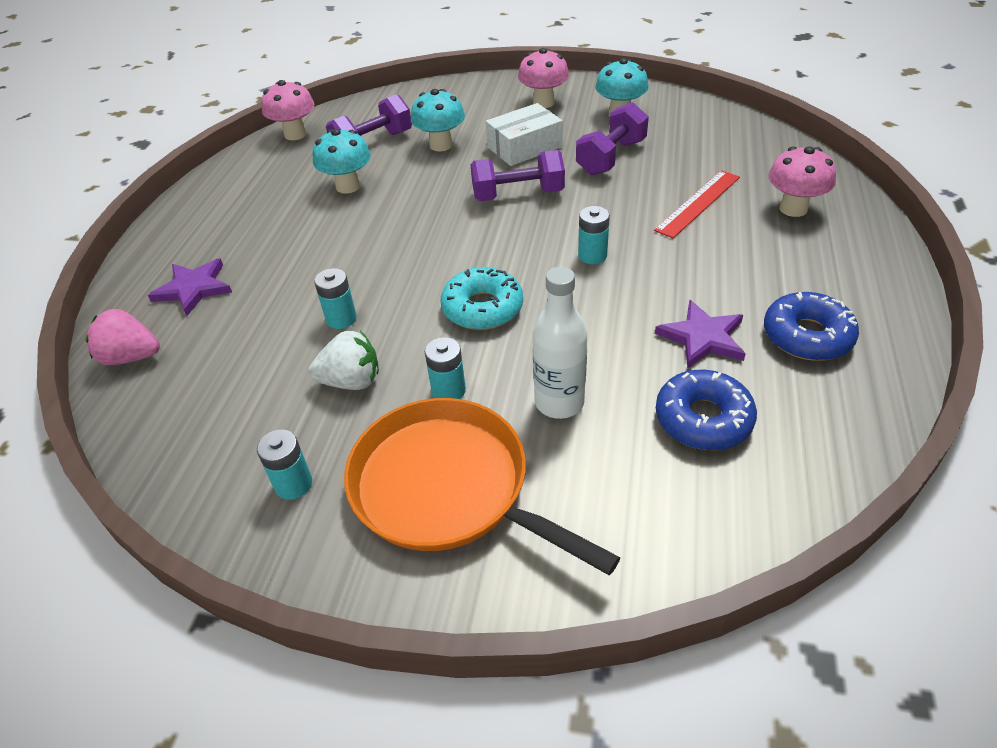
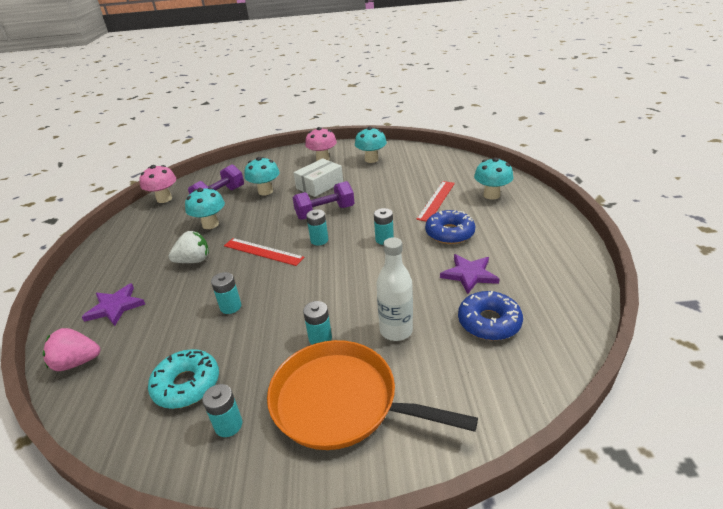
camera: 15 degrees left, 10 degrees down
white strawberry [308,331,379,390] -> white strawberry moved to [169,231,209,263]
turquoise donut [441,267,523,330] -> turquoise donut moved to [148,349,219,409]
purple dumbbell [576,102,649,176] -> none
blue donut [764,292,859,361] -> blue donut moved to [425,210,475,244]
pink mushroom [768,146,836,217] -> turquoise mushroom [474,158,513,200]
none -> red ruler [224,238,305,266]
none -> turquoise battery [306,209,328,246]

